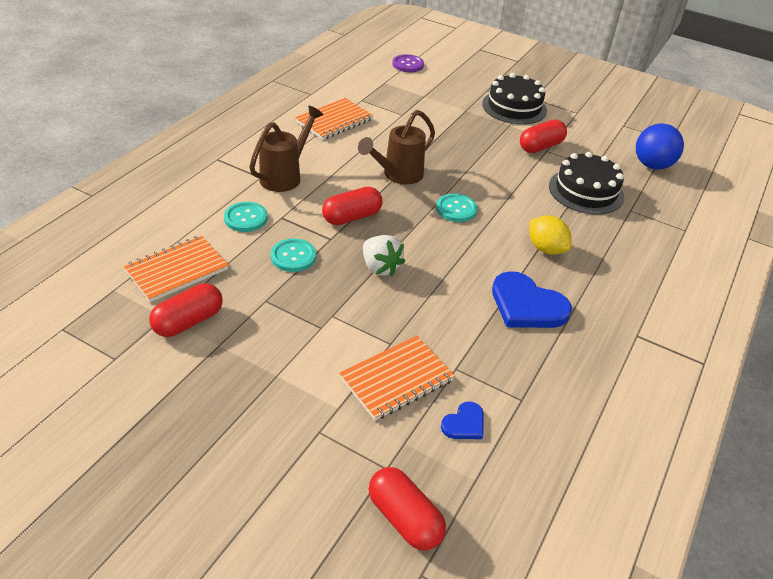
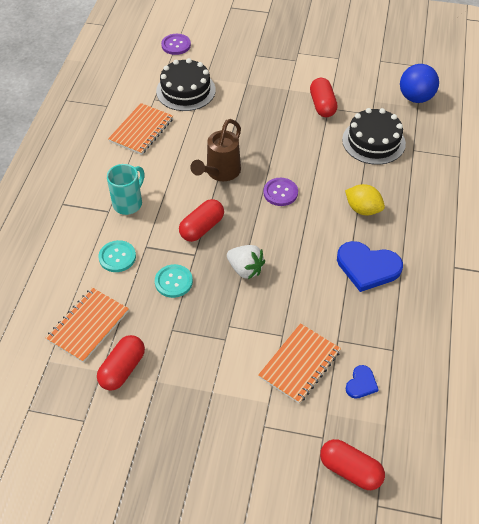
camera: 15 degrees left, 10 degrees up
brown watering can [249,106,323,192] -> turquoise mug [107,164,144,215]
turquoise button [436,193,478,222] -> purple button [263,178,298,206]
black cake [482,73,547,125] -> black cake moved to [156,58,216,111]
red capsule [520,120,567,153] -> red capsule turned 45 degrees counterclockwise [310,78,338,117]

